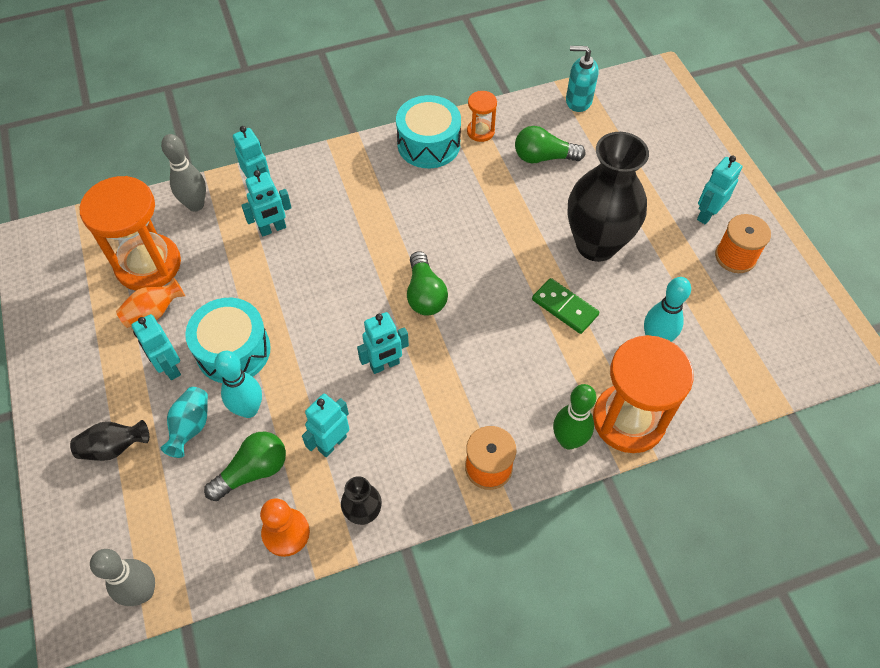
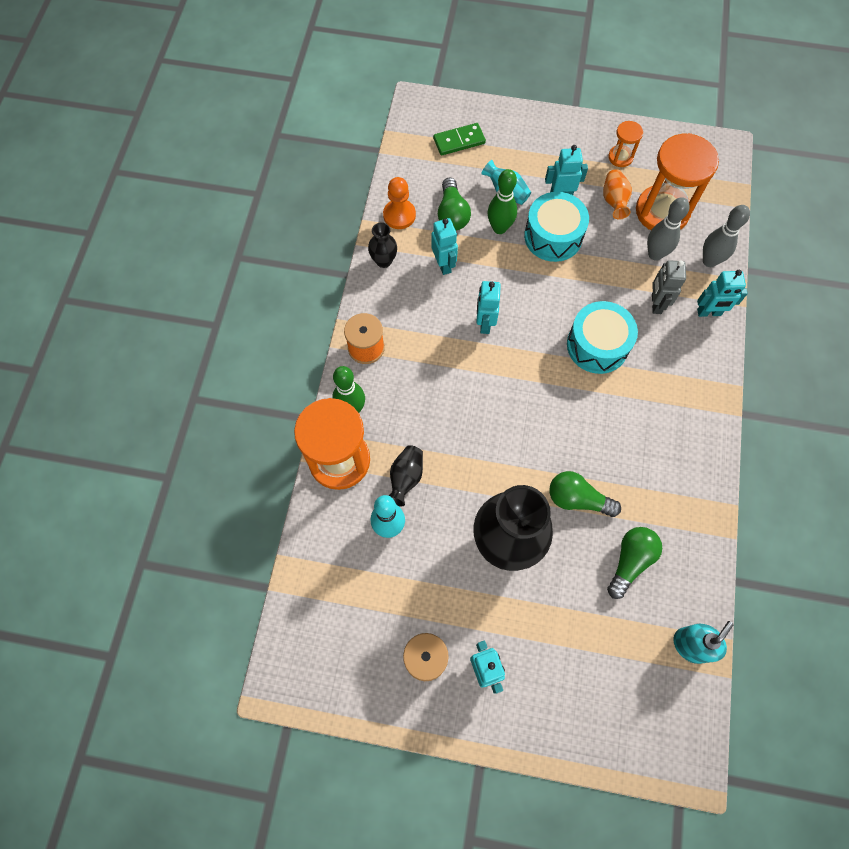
camera: 120 degrees right, 10 degrees up
black vase [70,420,149,461] -> black vase moved to [388,445,423,506]
grey bowling pin [90,549,155,606] -> grey bowling pin moved to [647,197,690,261]
turquoise bowling pin [214,351,262,418] -> green bowling pin [488,169,517,234]
turquoise robot [241,170,291,236] -> grey robot [652,260,686,314]
turquoise drum [396,95,461,168] -> turquoise drum moved to [567,301,638,374]
green light bulb [407,251,448,316] -> green light bulb moved to [549,471,621,517]
orange hourglass [467,91,497,142] -> orange hourglass moved to [608,121,643,167]
green domino [532,278,599,334] -> green domino moved to [433,123,486,156]

